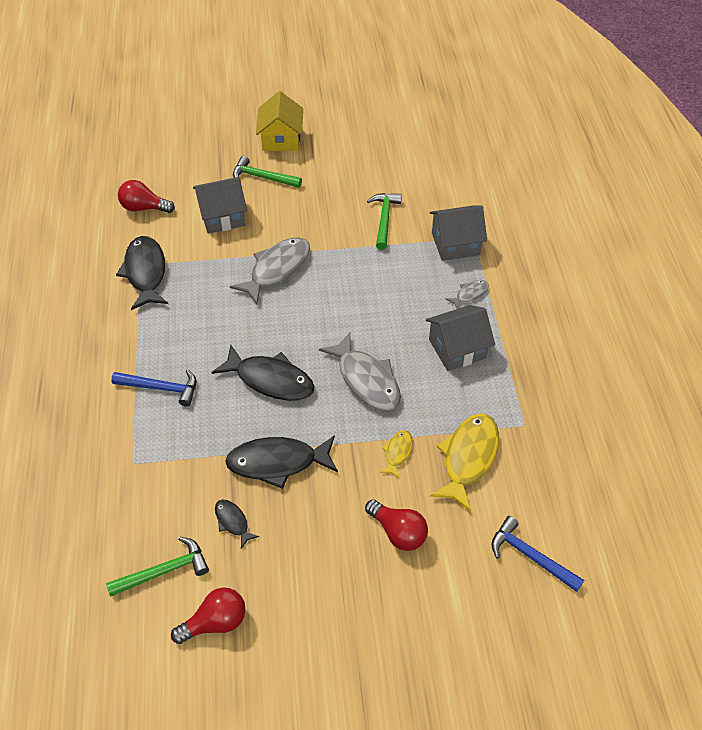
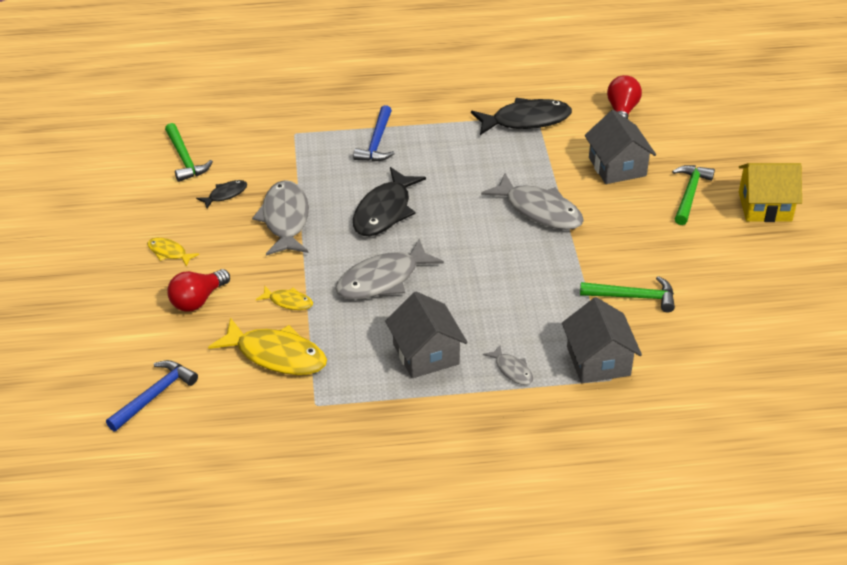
camera: 90 degrees right, 10 degrees down
red light bulb [171,588,246,644] -> none
black fish [225,435,338,489] -> grey fish [252,180,309,256]
none -> yellow fish [147,238,199,267]

